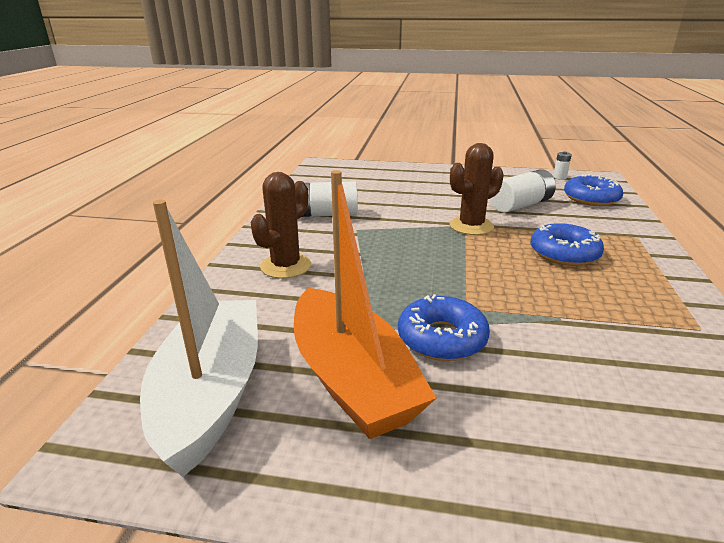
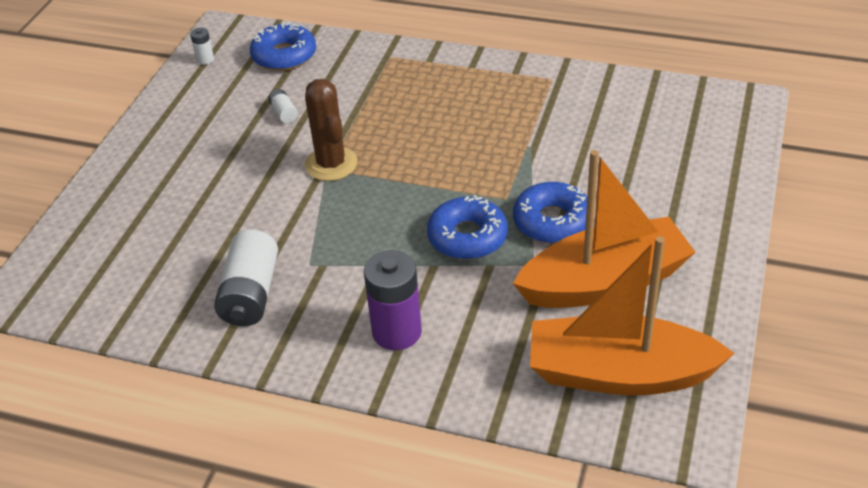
camera: 80 degrees left, 15 degrees up
white boat [140,200,258,477] -> orange boat [530,236,734,396]
brown cactus [251,172,311,278] -> purple battery [364,250,422,350]
white battery [490,169,556,213] -> white battery [268,89,298,123], size x0.47
blue donut [530,223,604,266] -> blue donut moved to [427,195,508,260]

